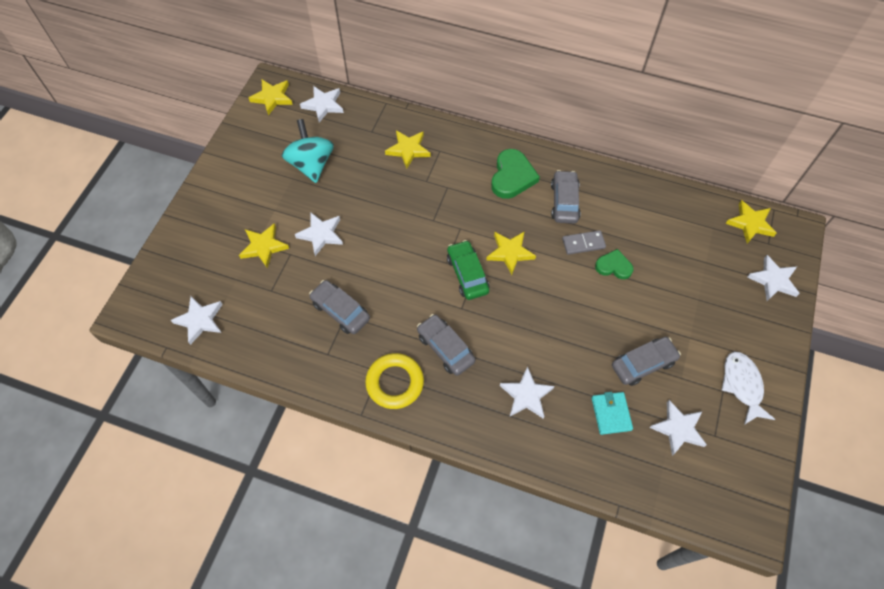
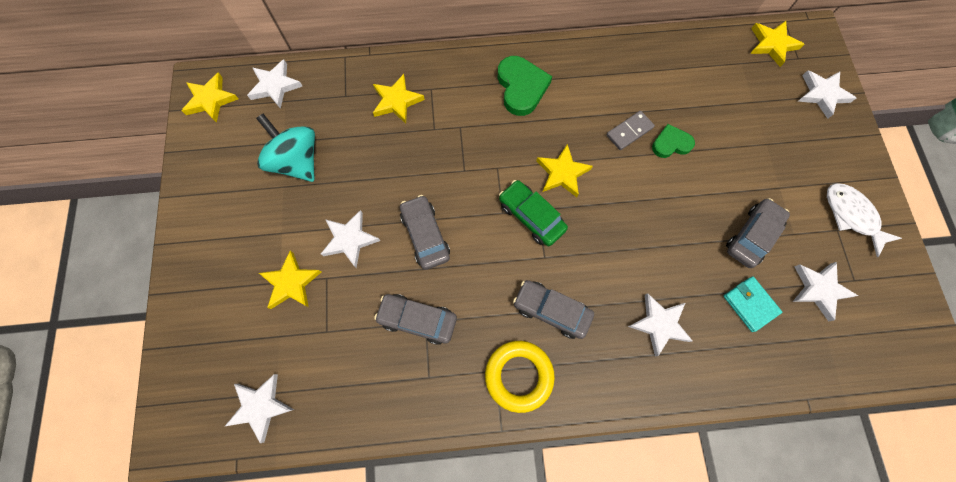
camera: 25 degrees left, 10 degrees up
grey car [551,170,581,224] -> grey car moved to [400,195,450,270]

